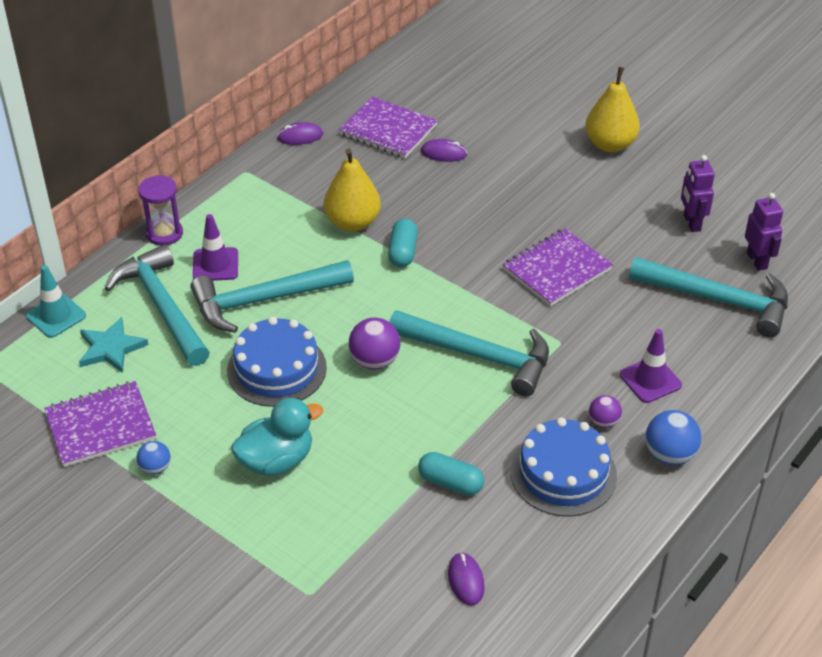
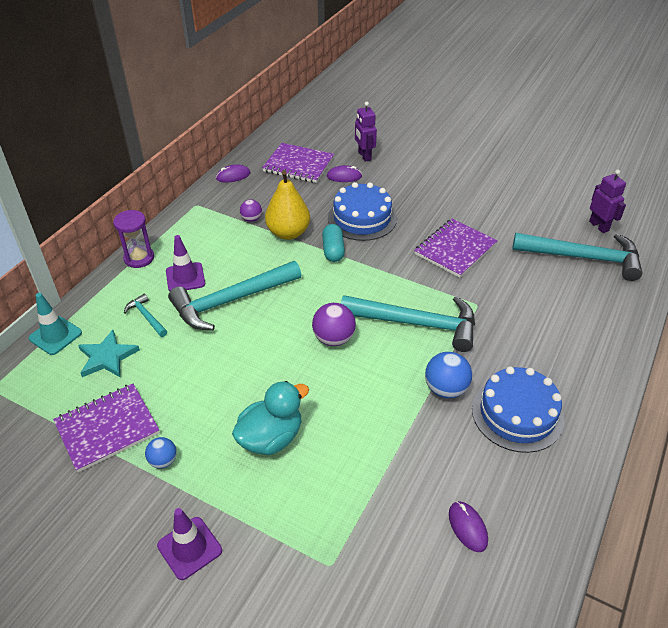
camera: 10 degrees left, 0 degrees up
turquoise hammer [105,244,210,366] -> turquoise hammer [124,294,167,337], size x0.45
blue cake [227,317,327,407] -> blue cake moved to [328,182,397,241]
turquoise capsule [418,452,484,495] -> none
yellow pear [585,67,640,152] -> none
purple ball [589,395,622,428] -> purple ball moved to [240,199,262,222]
purple traffic cone [620,329,682,403] -> purple traffic cone moved to [157,508,222,580]
blue ball [646,410,701,465] -> blue ball moved to [425,352,472,398]
purple robot [681,155,715,232] -> purple robot moved to [355,102,377,162]

